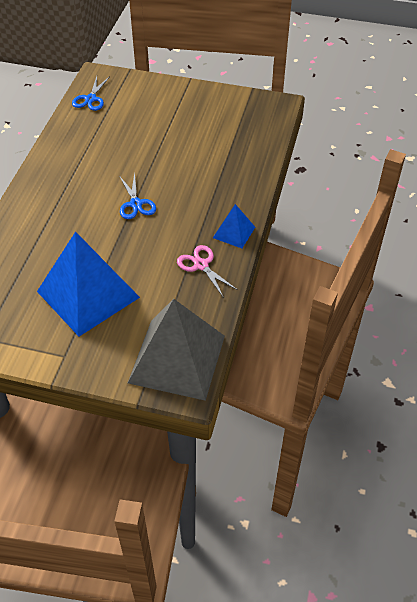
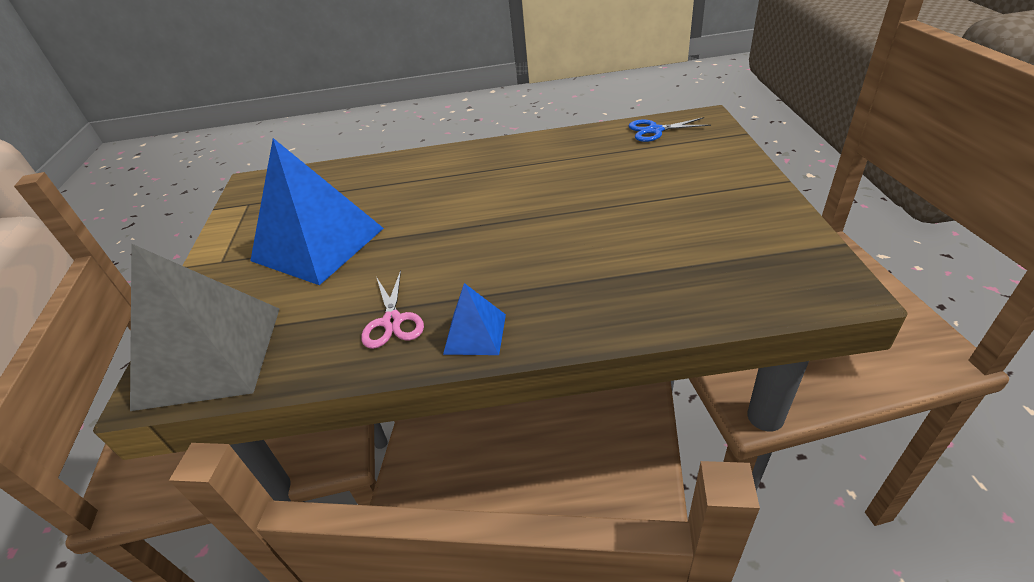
camera: 75 degrees right, 10 degrees down
blue scissors [120,172,156,219] -> none
pink scissors [177,245,238,298] -> pink scissors turned 135 degrees clockwise [361,270,424,349]

